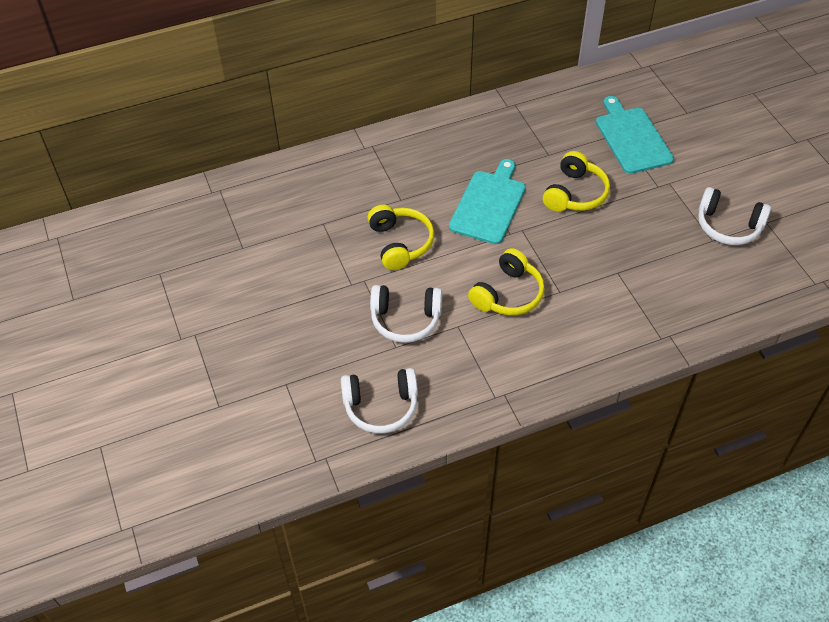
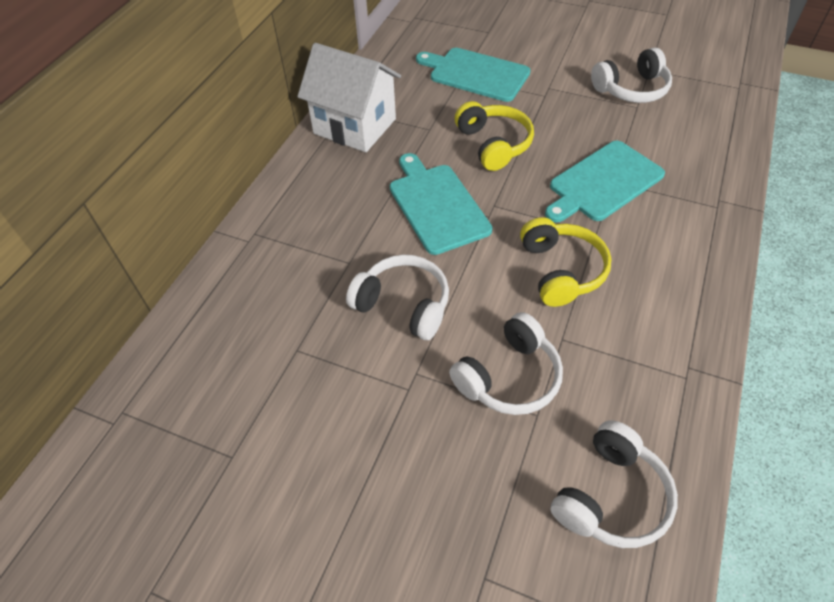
camera: 45 degrees left, 0 degrees up
yellow headphones [368,205,435,270] -> white headphones [346,255,449,340]
none -> white house [297,43,401,152]
none -> turquoise cutting board [545,141,665,222]

